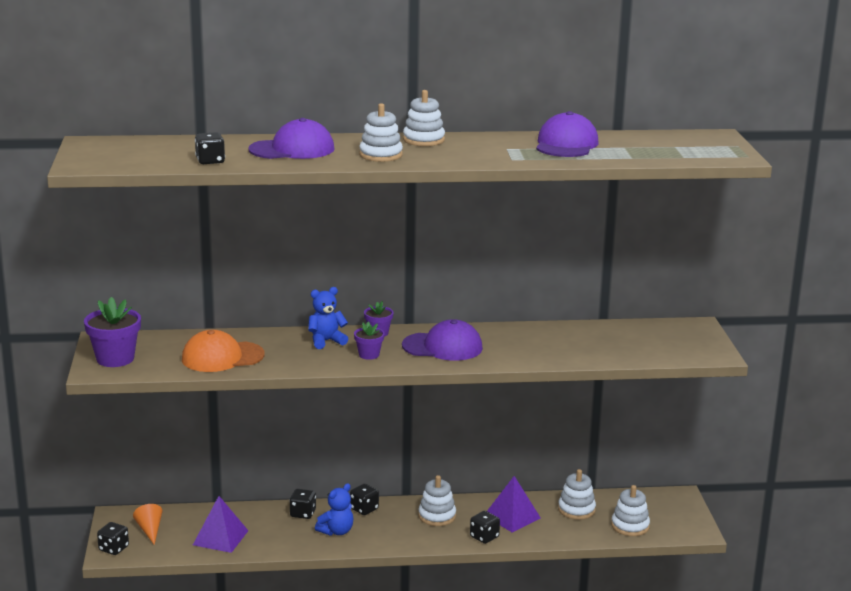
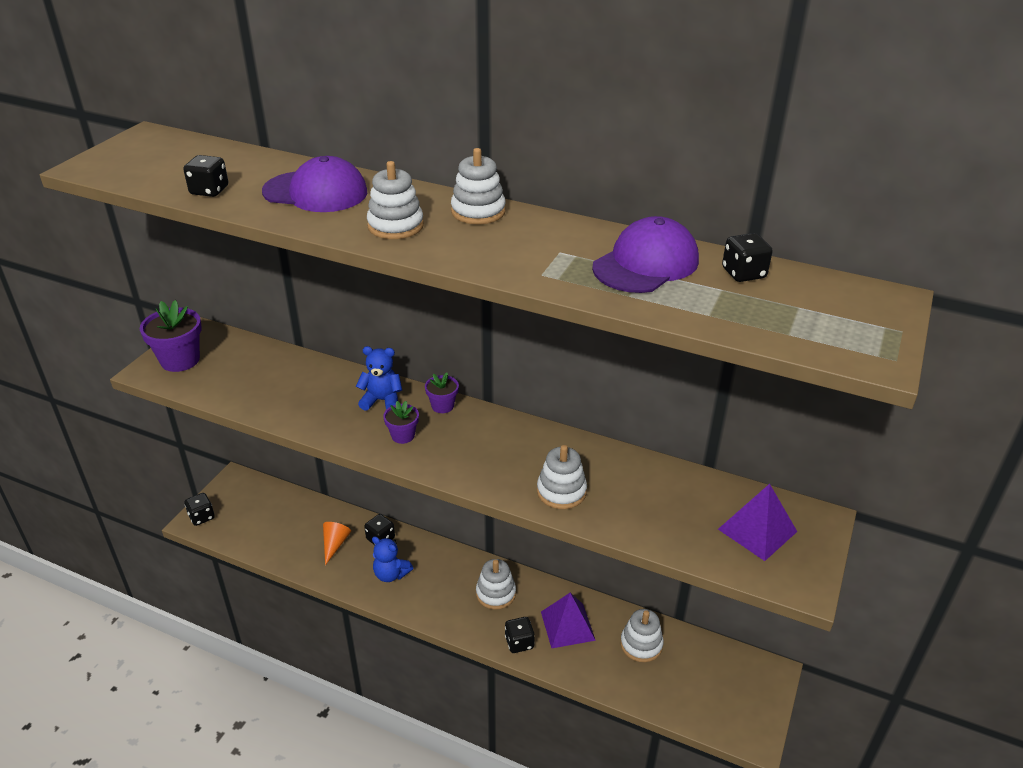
camera: 30 degrees right, 15 degrees up
orange cone [133,504,162,545] -> orange cone moved to [323,522,351,565]
orange cap [182,330,265,372] -> none
purple pyramid [193,496,248,553] -> purple pyramid moved to [718,484,797,561]
blue teddy bear [315,483,354,536] -> blue teddy bear turned 45 degrees clockwise [372,537,413,582]
black dice [350,484,379,515] -> black dice moved to [722,233,773,282]
purple cap [402,319,483,361] -> none
white stacking toy [611,485,650,536] -> white stacking toy moved to [537,445,587,509]

